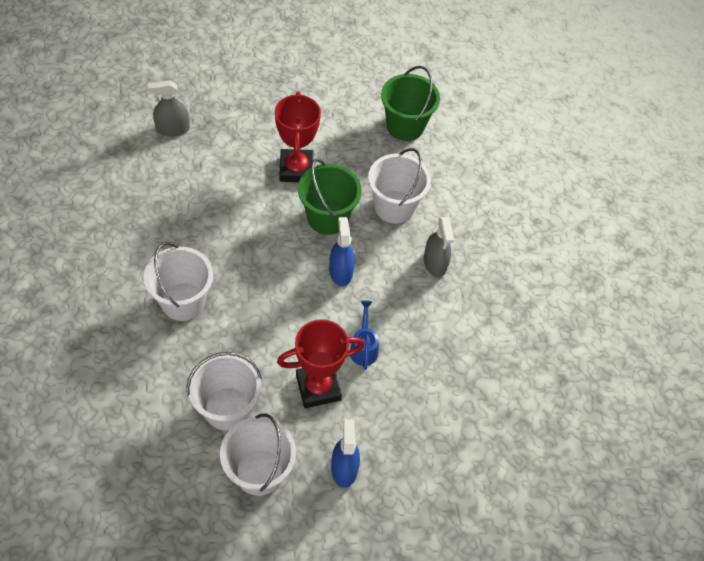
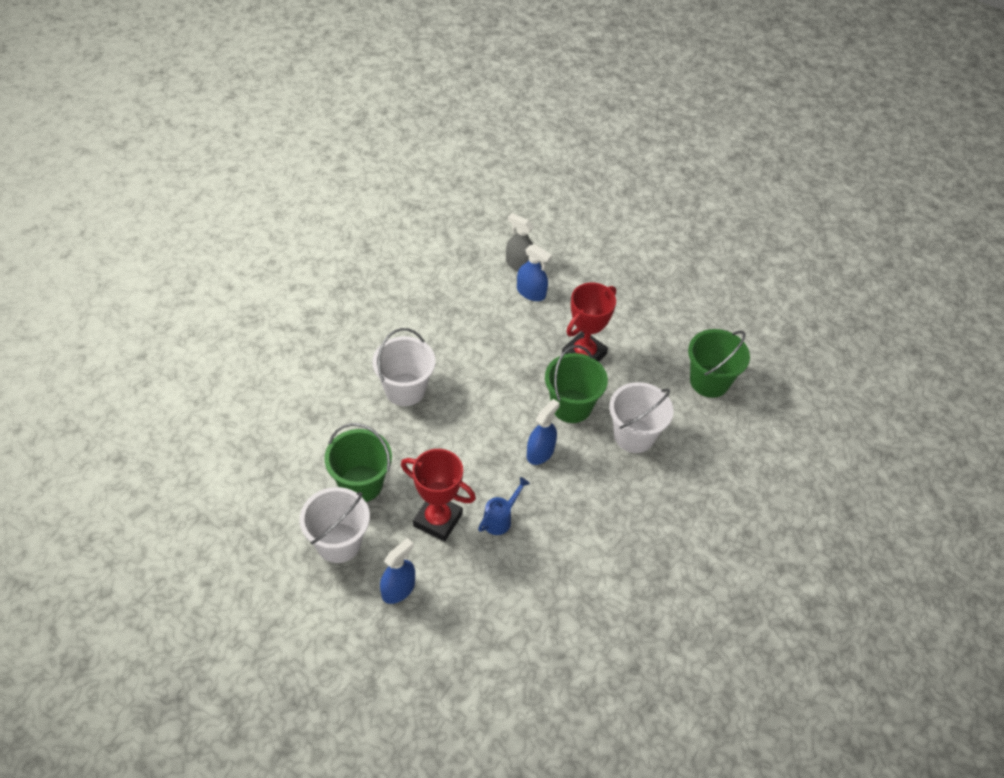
camera: 45 degrees right, 5 degrees down
white bucket [186,352,262,430] -> green bucket [324,423,392,502]
grey spray bottle [424,217,454,277] -> none
none -> blue spray bottle [517,244,552,301]

